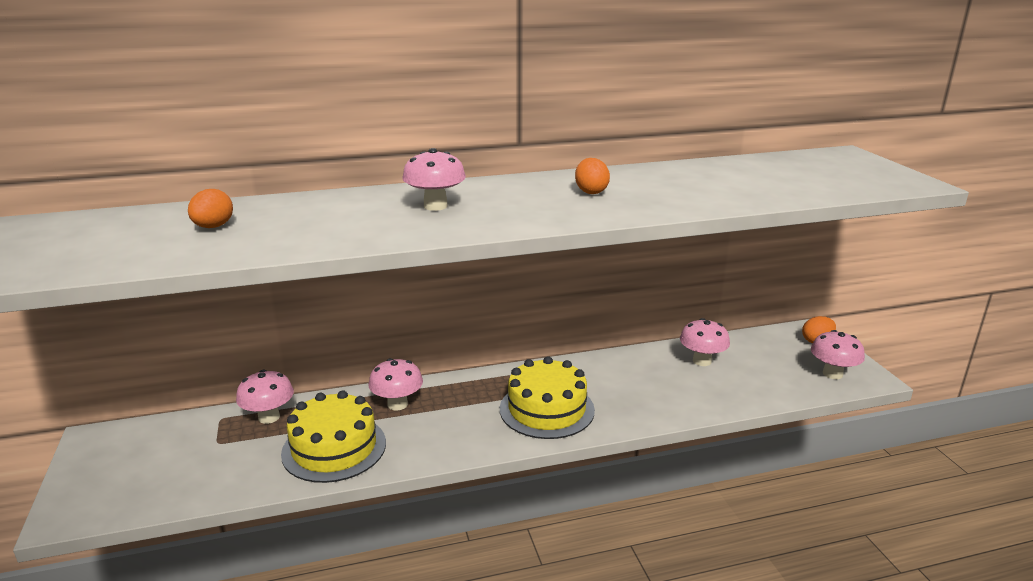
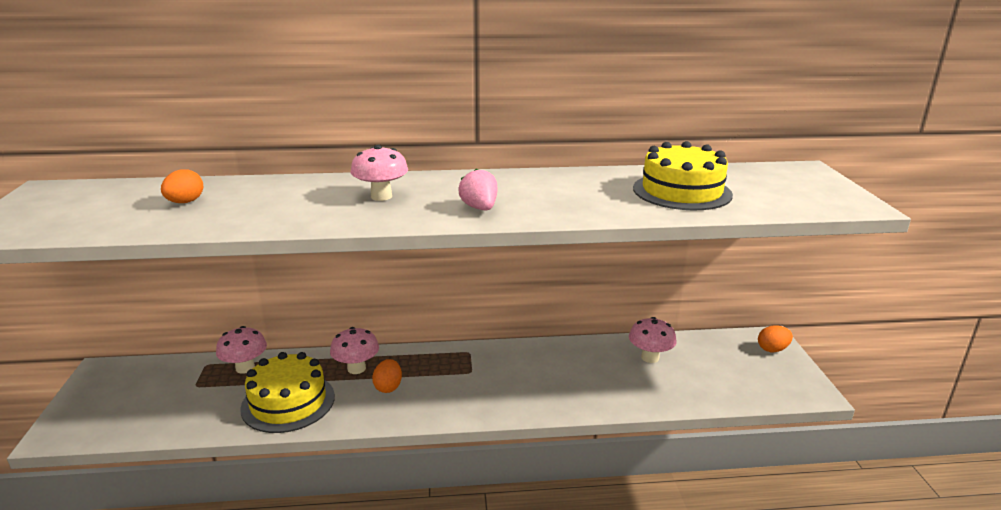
camera: 10 degrees right, 0 degrees up
yellow cake [500,357,595,439] -> yellow cake moved to [633,141,733,210]
orange egg [575,158,610,194] -> orange egg moved to [372,359,402,393]
pink mushroom [811,330,865,379] -> none
none -> pink strawberry [458,168,498,210]

